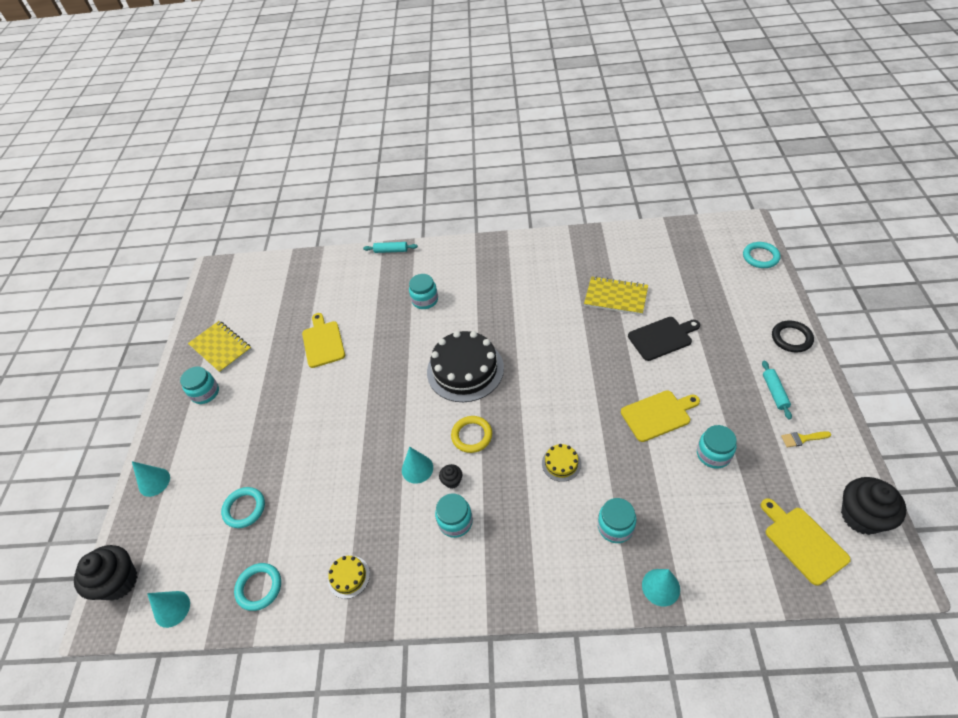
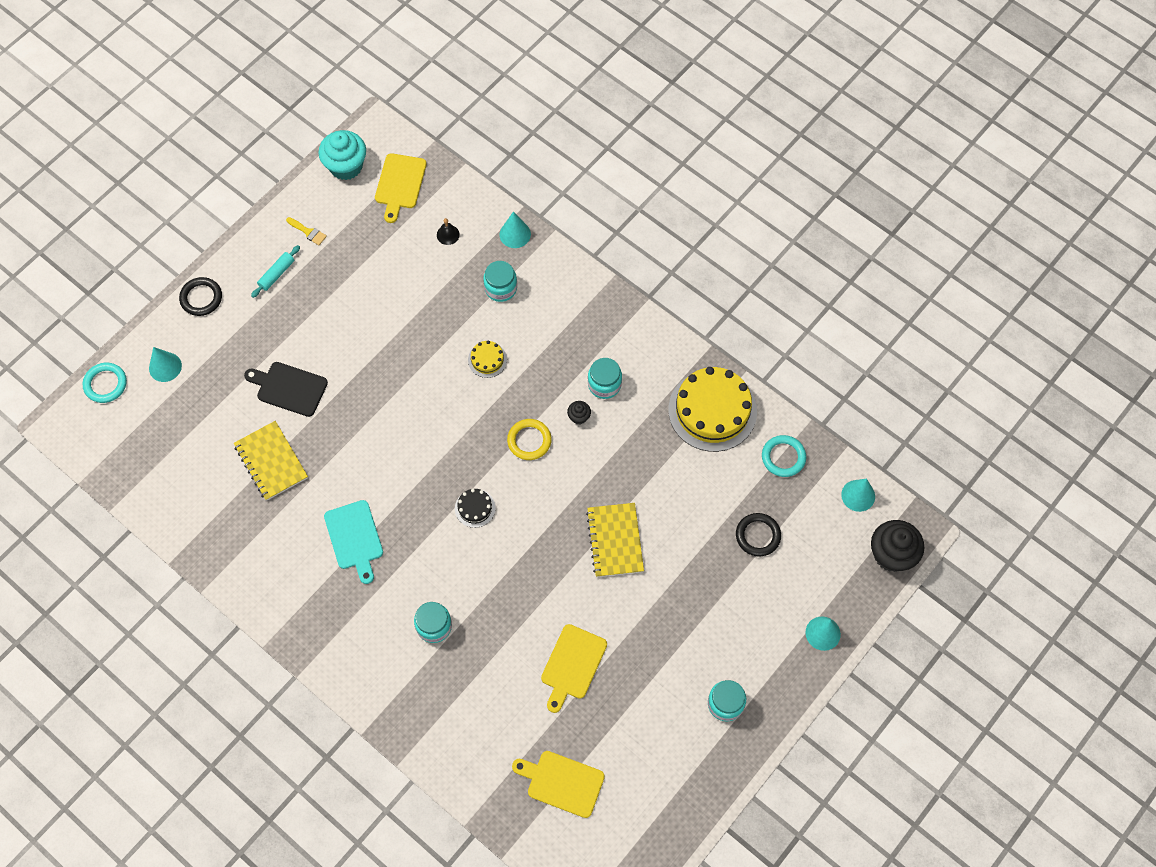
camera: 145 degrees left, 15 degrees up
yellow notebook [188,321,252,373] -> yellow notebook moved to [586,503,644,577]
turquoise ring [221,487,265,528] -> black ring [736,513,781,557]
yellow cake [328,556,370,599] -> yellow cake [668,367,757,452], size x2.23
turquoise rolling pin [363,242,418,253] -> none
turquoise cone [402,447,433,484] -> turquoise cone moved to [149,347,182,382]
black cake [427,331,504,402] -> black cake [455,489,496,528], size x0.45
yellow cutting board [621,391,700,442] -> yellow cutting board moved to [512,751,605,818]
turquoise jar [697,425,737,469] -> none
black cupcake [841,477,906,535] -> turquoise cupcake [318,130,366,180]
none -> turquoise cutting board [324,500,383,584]
none -> black bell [437,218,460,245]

